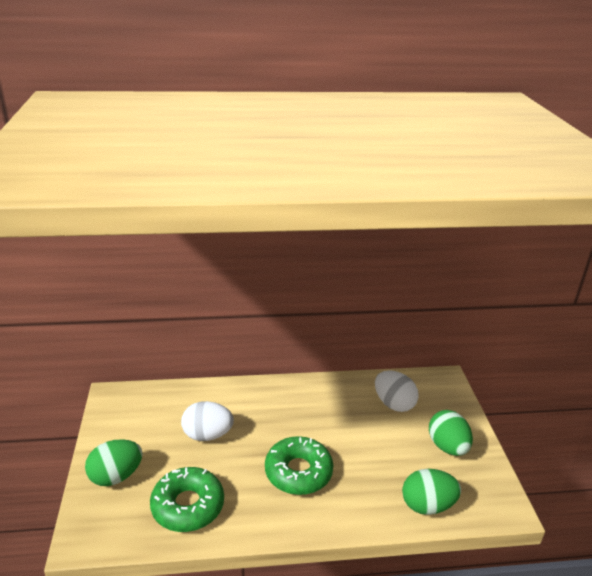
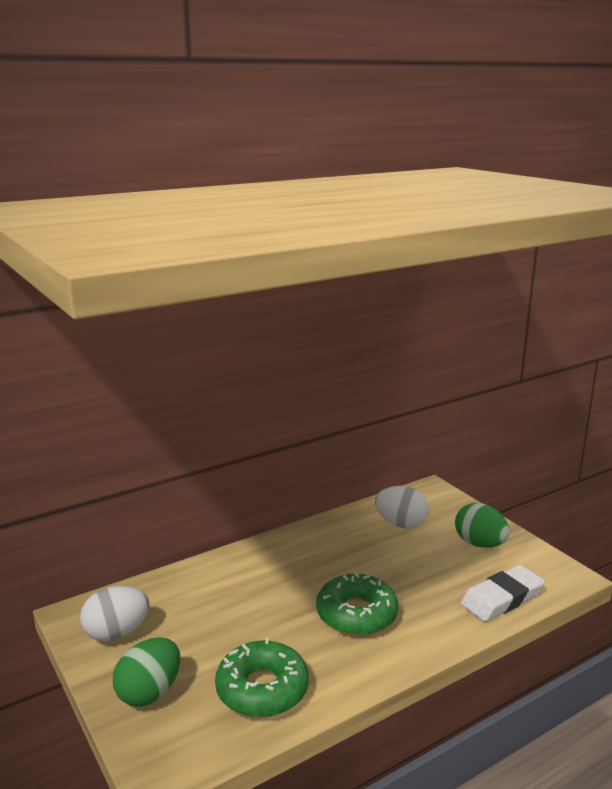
camera: 25 degrees left, 10 degrees down
white egg [181,401,234,441] -> white egg moved to [80,586,150,641]
green egg [402,469,461,515] -> white eraser [461,565,545,622]

